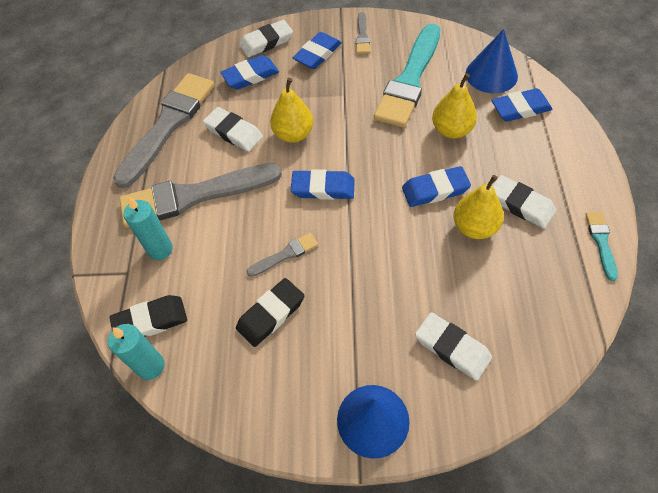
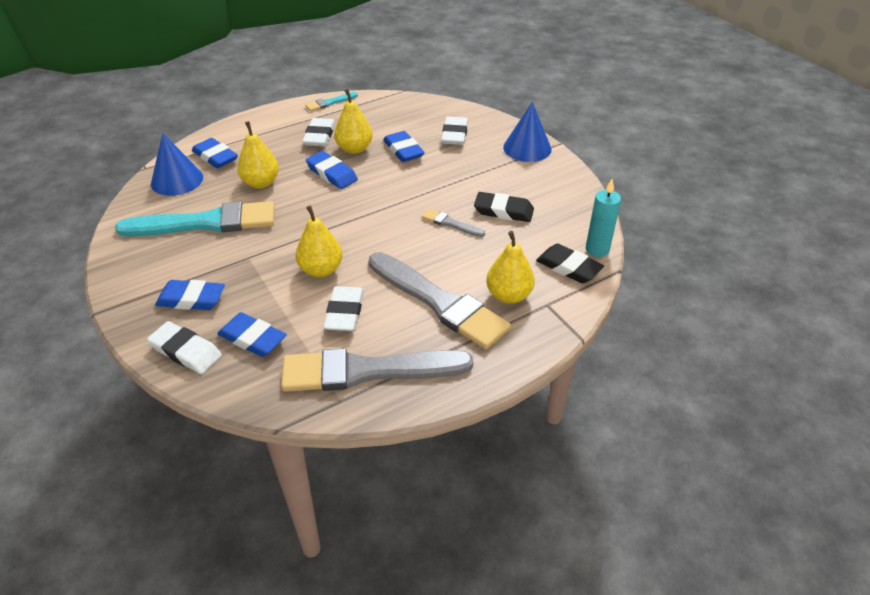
camera: 125 degrees left, 15 degrees down
turquoise candle [123,197,173,260] -> yellow pear [486,231,535,304]
blue eraser [291,169,355,200] -> blue eraser moved to [383,131,425,162]
grey brush [356,12,370,54] -> none

